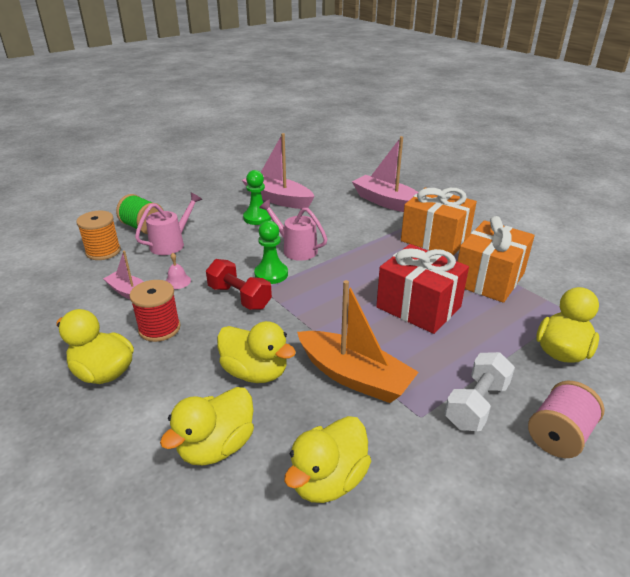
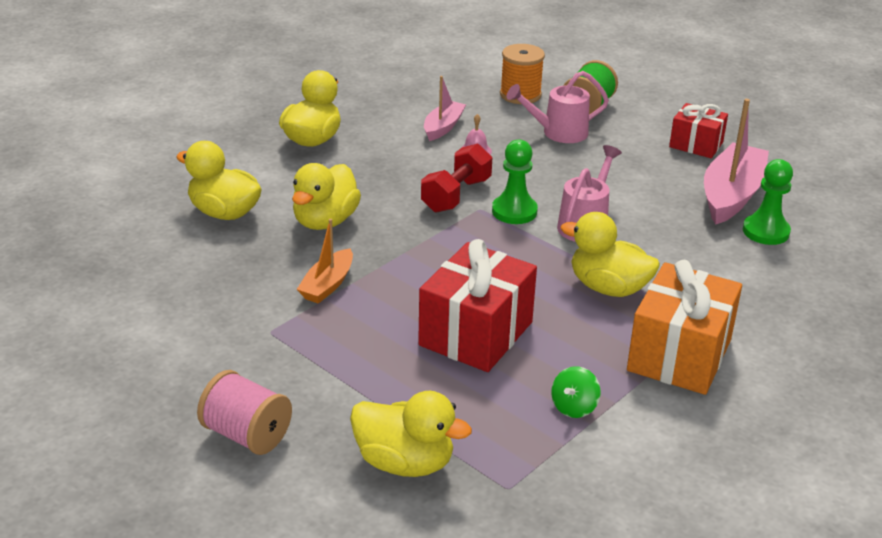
camera: 80 degrees right, 0 degrees up
red spool [129,280,181,342] -> none
pink watering can [135,193,202,255] -> pink watering can turned 135 degrees clockwise [507,71,609,143]
green pawn [243,170,271,225] -> green pawn moved to [743,159,793,245]
yellow duck [284,416,371,503] -> yellow duck moved to [560,212,660,297]
orange boat [297,280,419,403] -> orange boat [296,219,353,304], size x0.57
pink boat [352,136,418,212] -> none
white dumbbell [445,352,515,431] -> none
orange gift [457,216,535,303] -> green spinning top [551,366,601,418]
none -> red gift [669,103,728,158]

